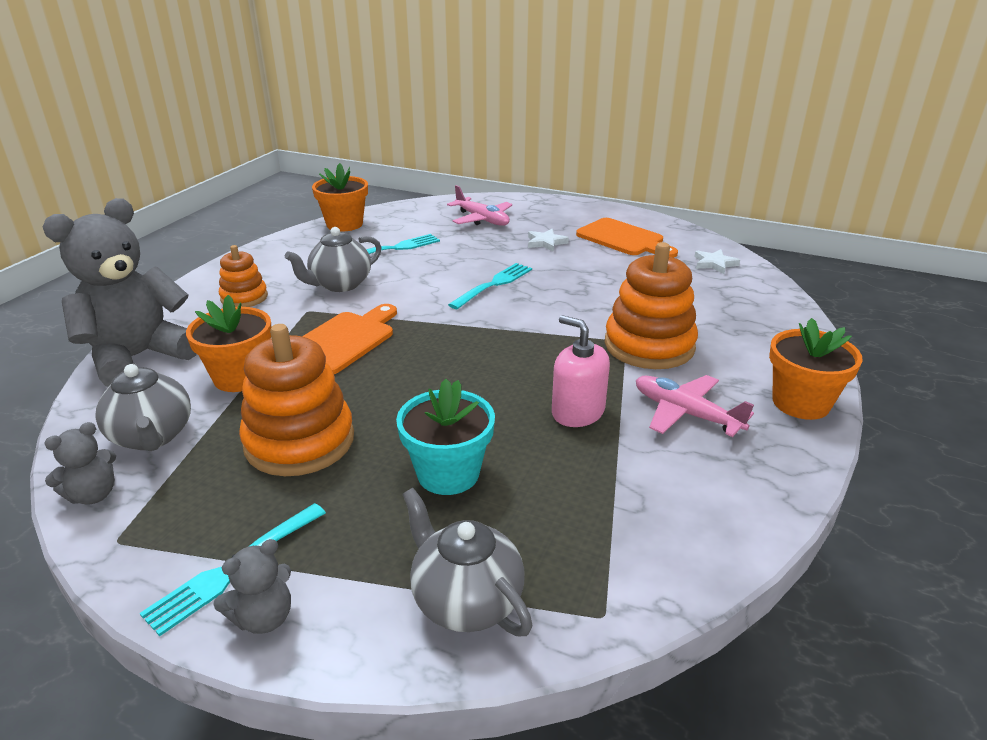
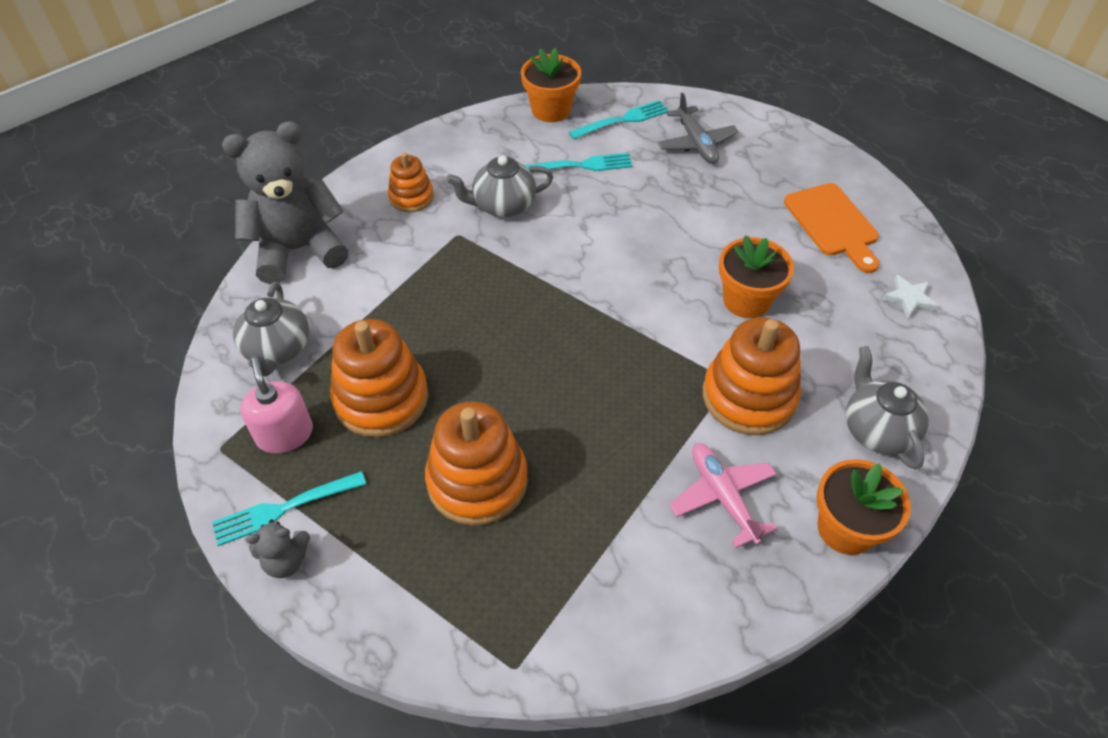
camera: 25 degrees right, 20 degrees up
grey teddy bear [44,422,116,505] -> none
orange flower pot [186,295,271,392] -> orange flower pot moved to [719,235,794,318]
orange cutting board [302,304,397,374] -> none
turquoise flower pot [396,379,495,495] -> orange stacking toy [425,401,528,526]
grey teapot [402,488,532,636] -> grey teapot moved to [846,346,929,470]
pink plane [447,185,512,226] -> grey plane [657,92,739,164]
turquoise fork [448,263,532,309] -> turquoise fork moved to [569,100,669,139]
white star [528,229,569,252] -> none
pink soap dispenser [552,315,610,427] -> pink soap dispenser moved to [240,358,313,453]

